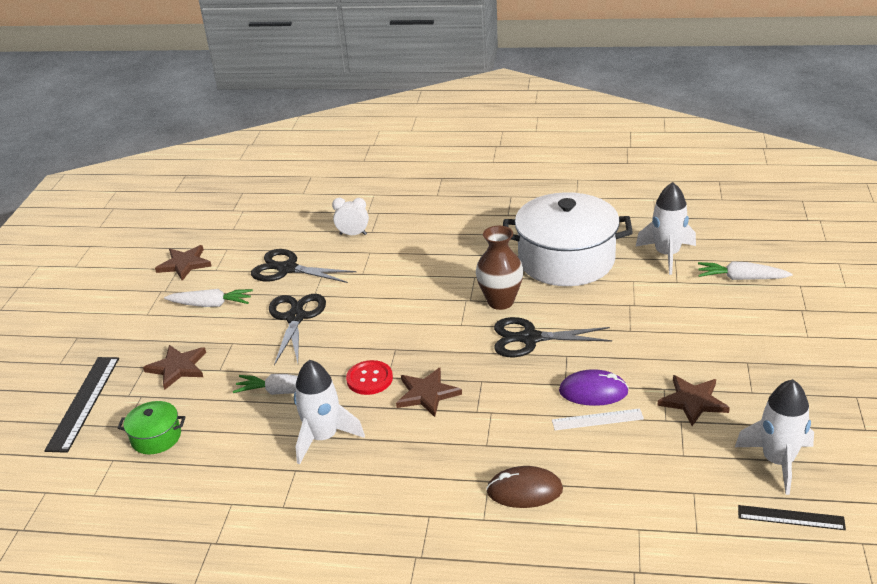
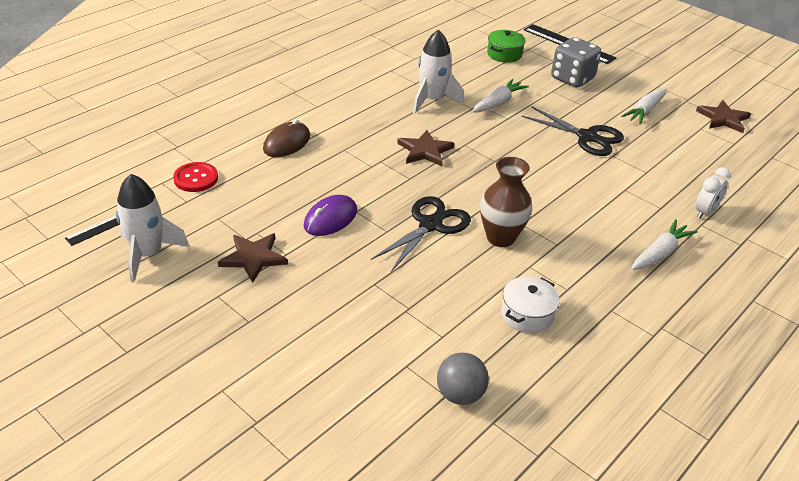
camera: 120 degrees right, 5 degrees up
brown star [143,345,206,390] -> grey dice [551,37,601,88]
black scissors [251,249,356,283] -> none
red button [346,360,393,395] -> red button moved to [173,162,218,192]
white pot [503,192,633,286] -> white pot [501,277,560,333], size x0.44
white ruler [552,408,644,430] -> none
white rocket [635,182,696,275] -> grey ball [437,353,489,405]
white carrot [698,261,793,280] -> white carrot moved to [631,219,698,270]

